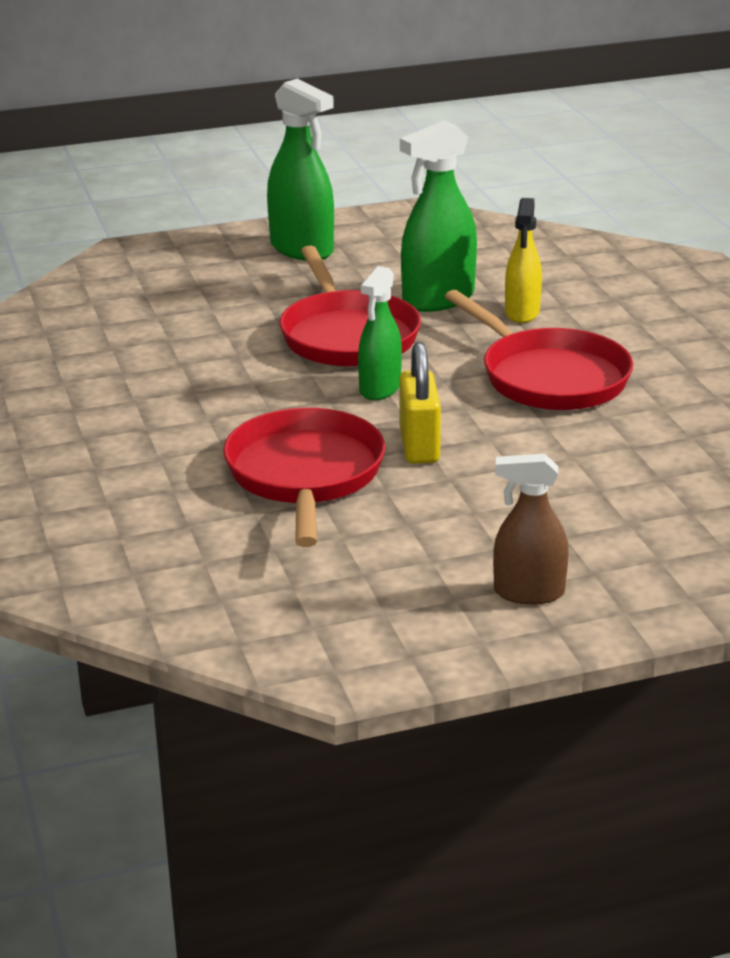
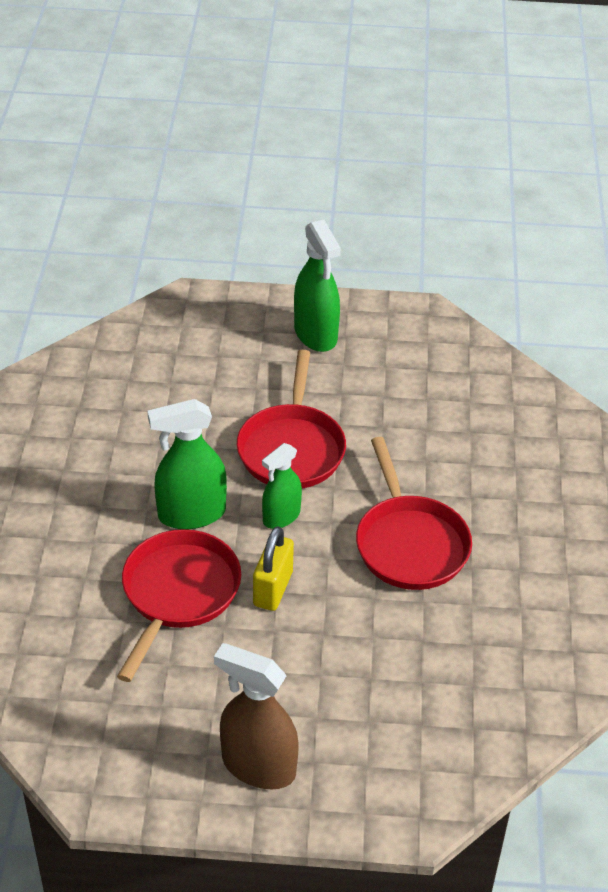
camera: 20 degrees right, 15 degrees up
green spray bottle [400,120,477,312] -> green spray bottle moved to [147,399,227,529]
brown spray bottle [493,454,569,605] -> brown spray bottle [214,643,299,789], size x1.55
yellow spray bottle [505,198,542,323] -> none

